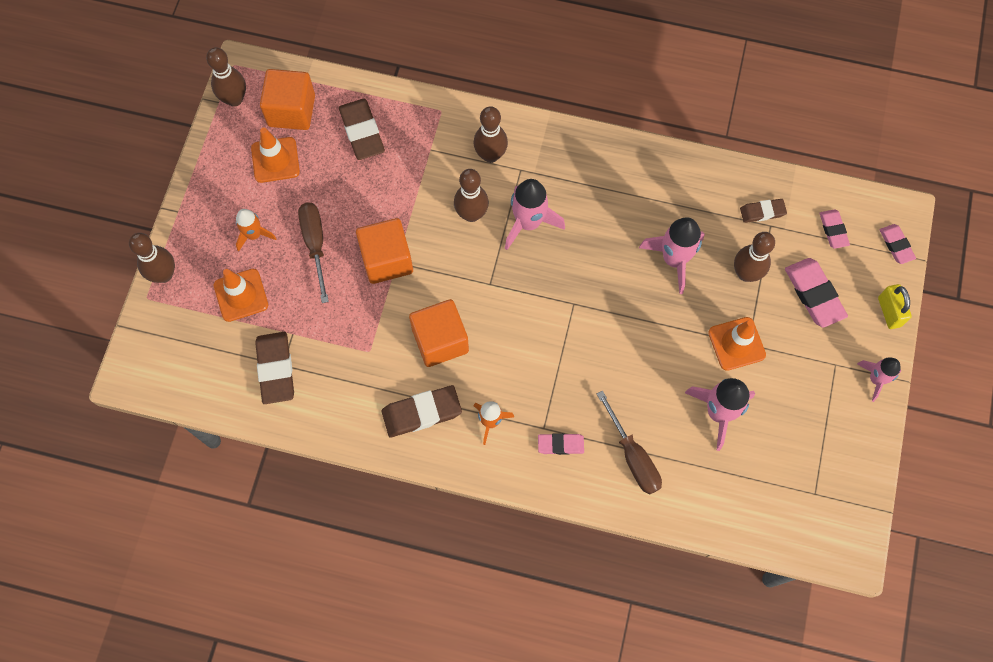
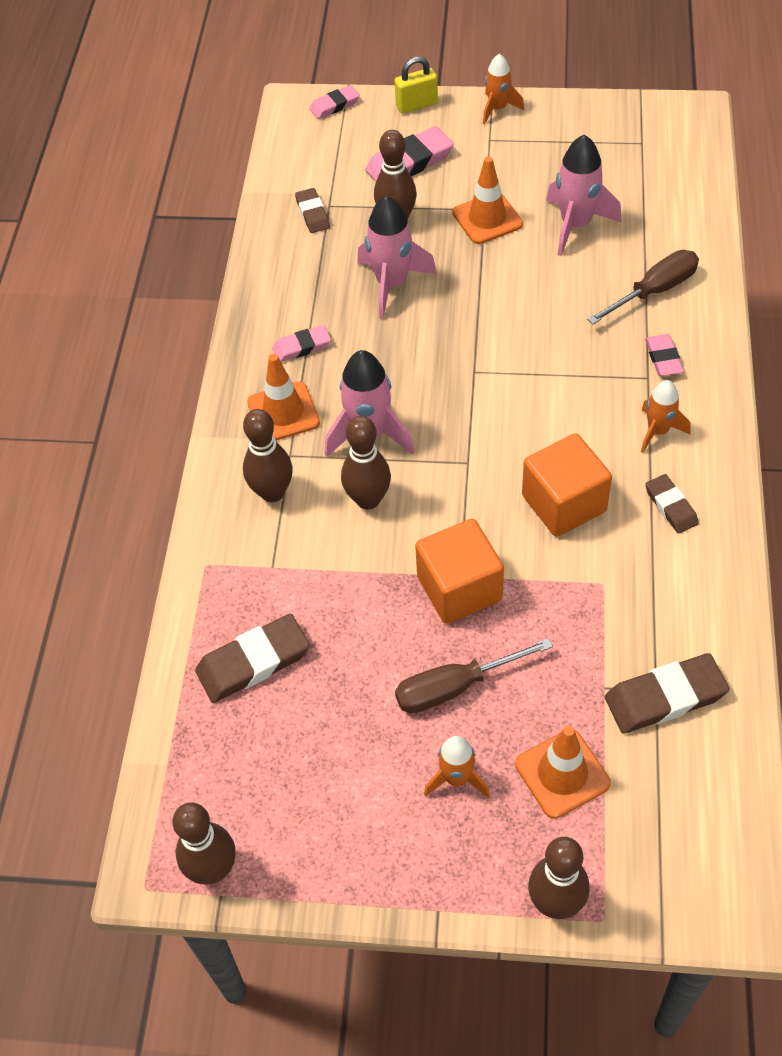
camera: 95 degrees left, 15 degrees down
orange traffic cone [251,128,300,183] -> orange traffic cone moved to [247,354,320,441]
orange cube [260,69,315,130] -> none
brown eraser [382,385,462,437] -> brown eraser [645,474,699,534], size x0.60
pink eraser [819,209,850,249] -> pink eraser moved to [272,325,331,362]
pink rocket [857,357,901,402] -> orange rocket [483,54,524,124]

